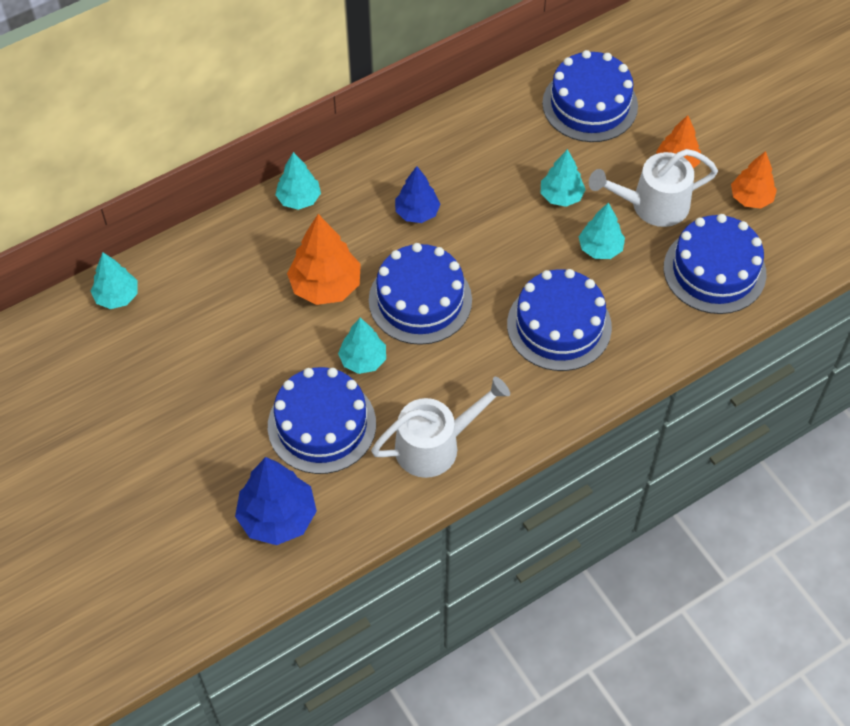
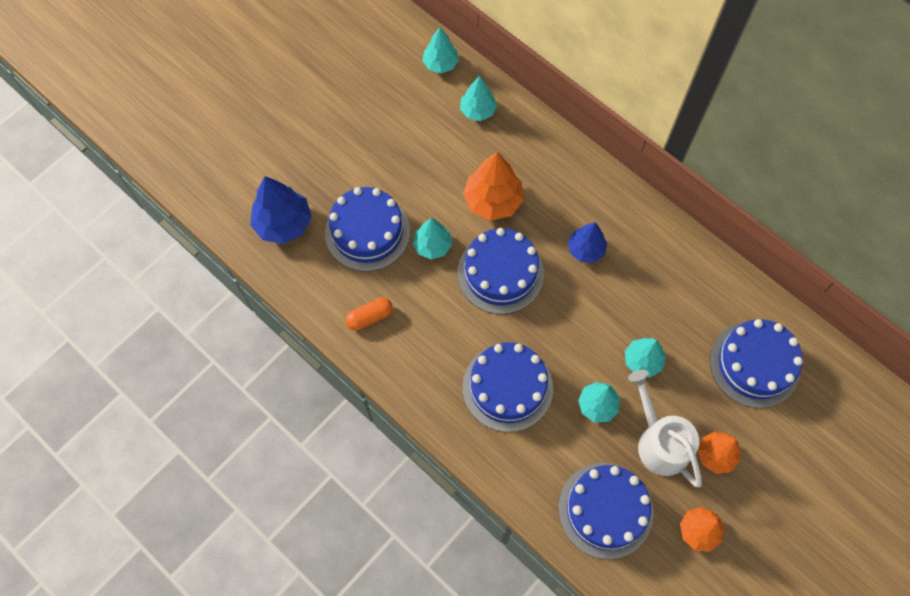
camera: 75 degrees right, 10 degrees up
turquoise tree [275,152,321,210] -> turquoise tree moved to [460,76,497,121]
white watering can [371,377,510,478] -> orange capsule [345,297,393,330]

